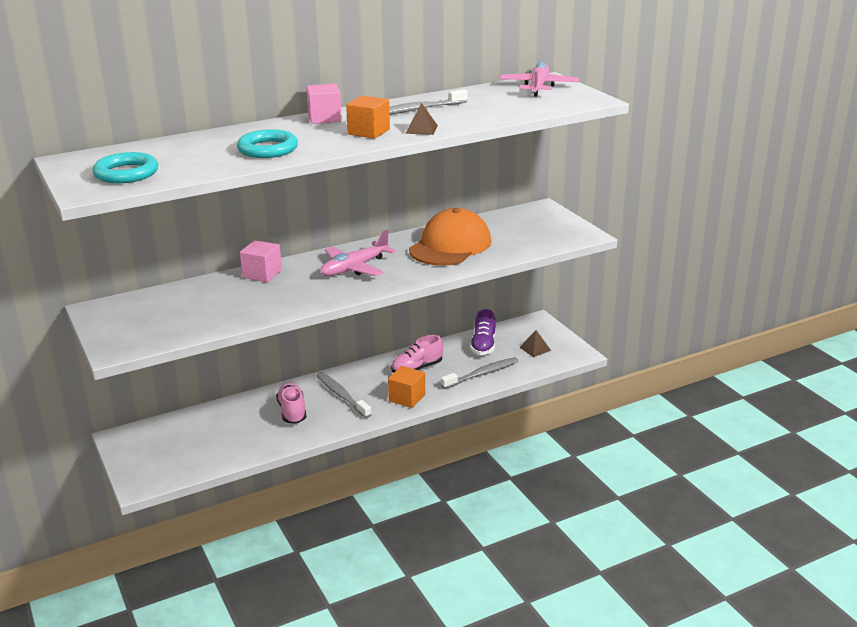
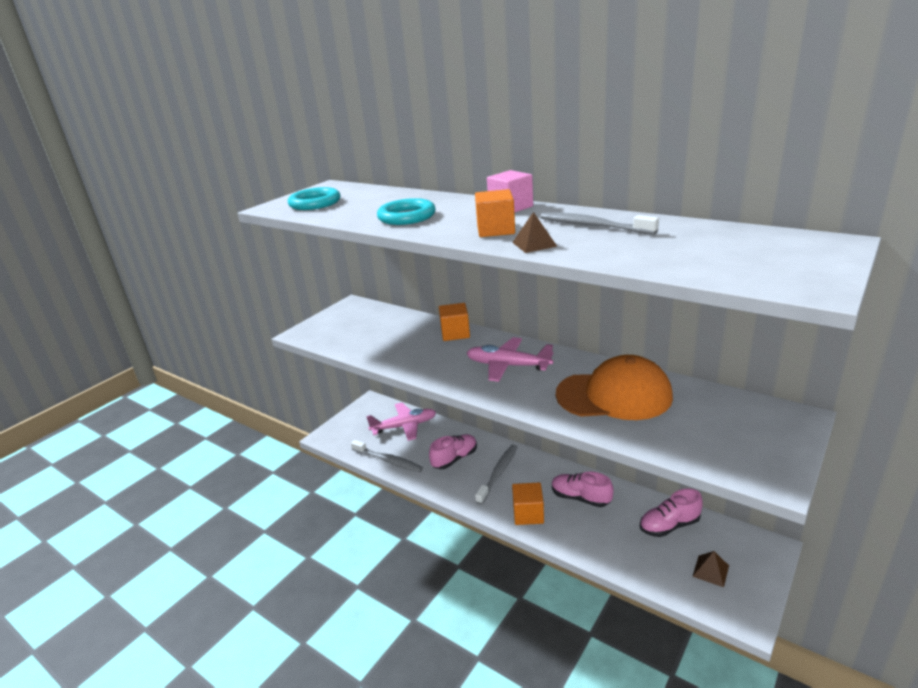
camera: 65 degrees right, 0 degrees up
pink cube [240,240,282,282] -> orange cube [439,303,470,341]
grey toothbrush [441,357,519,389] -> grey toothbrush moved to [351,440,423,472]
purple shoe [470,309,496,355] -> pink shoe [640,489,703,537]
pink plane [500,62,579,97] -> pink plane moved to [366,403,436,441]

